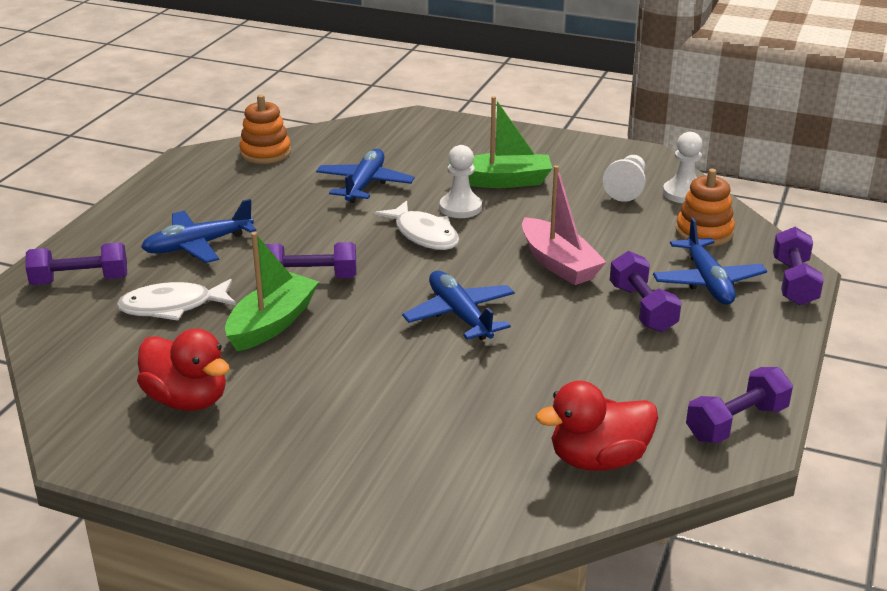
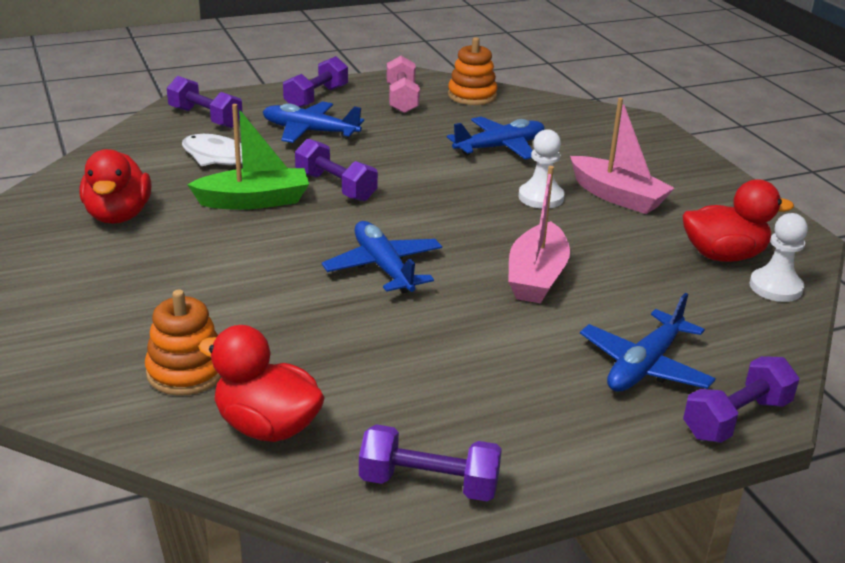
camera: 45 degrees right, 0 degrees up
white fish [374,201,459,250] -> none
blue plane [402,271,515,340] -> blue plane turned 45 degrees counterclockwise [322,221,442,293]
green boat [448,96,553,188] -> pink boat [570,98,675,214]
white pawn [603,155,646,202] -> red duck [682,179,794,262]
purple dumbbell [610,251,682,332] -> purple dumbbell moved to [283,56,348,108]
orange stacking toy [676,169,735,246] -> orange stacking toy moved to [145,290,221,395]
none -> pink dumbbell [386,56,420,113]

